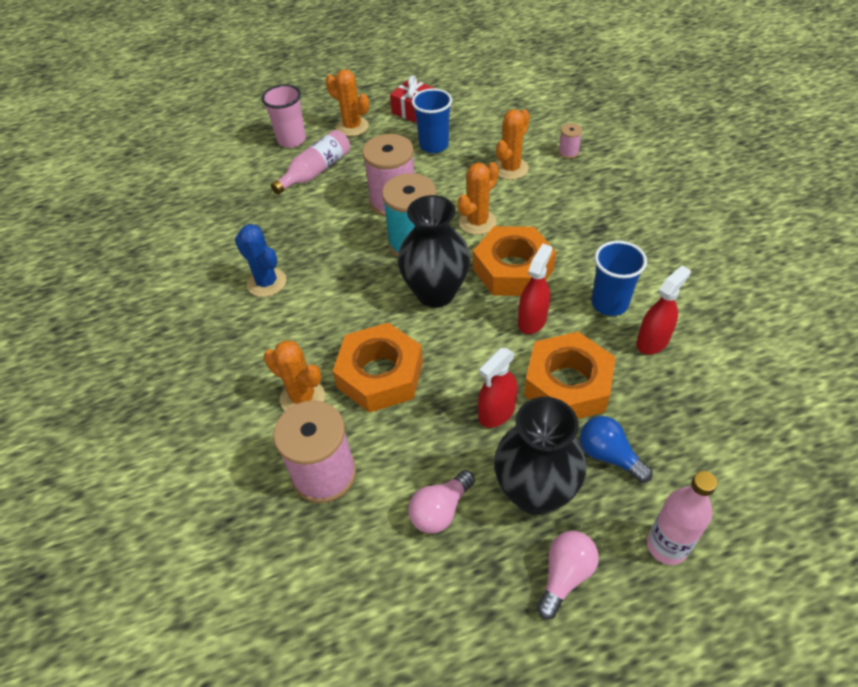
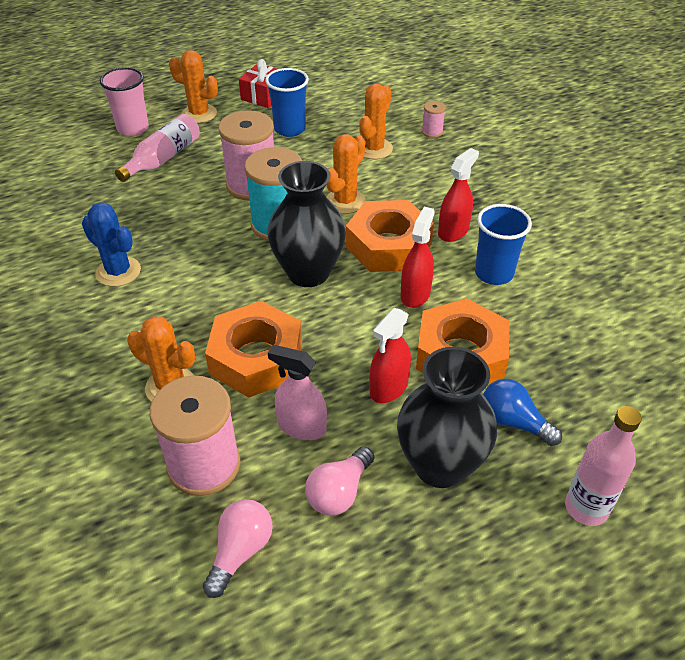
camera: 10 degrees left, 5 degrees down
pink light bulb [537,531,599,620] -> pink light bulb moved to [203,499,273,598]
red spray bottle [636,266,691,354] -> red spray bottle moved to [438,148,479,242]
none -> pink spray bottle [268,345,327,440]

